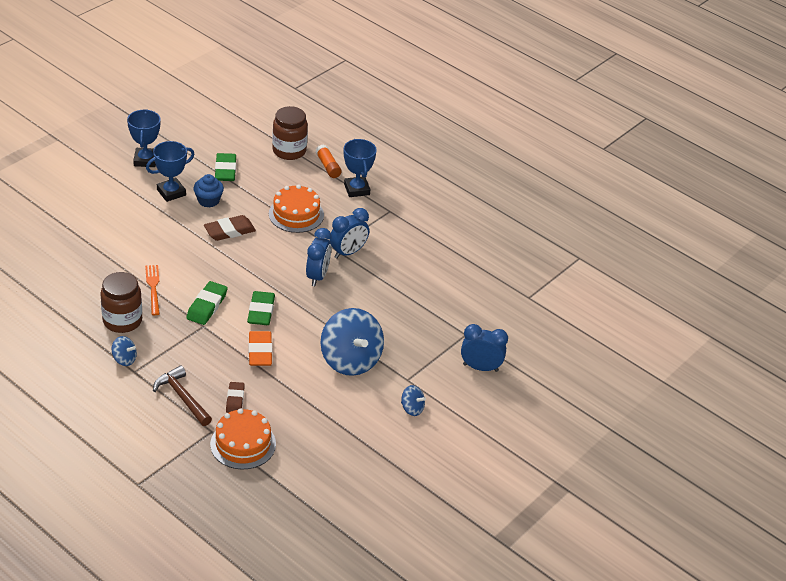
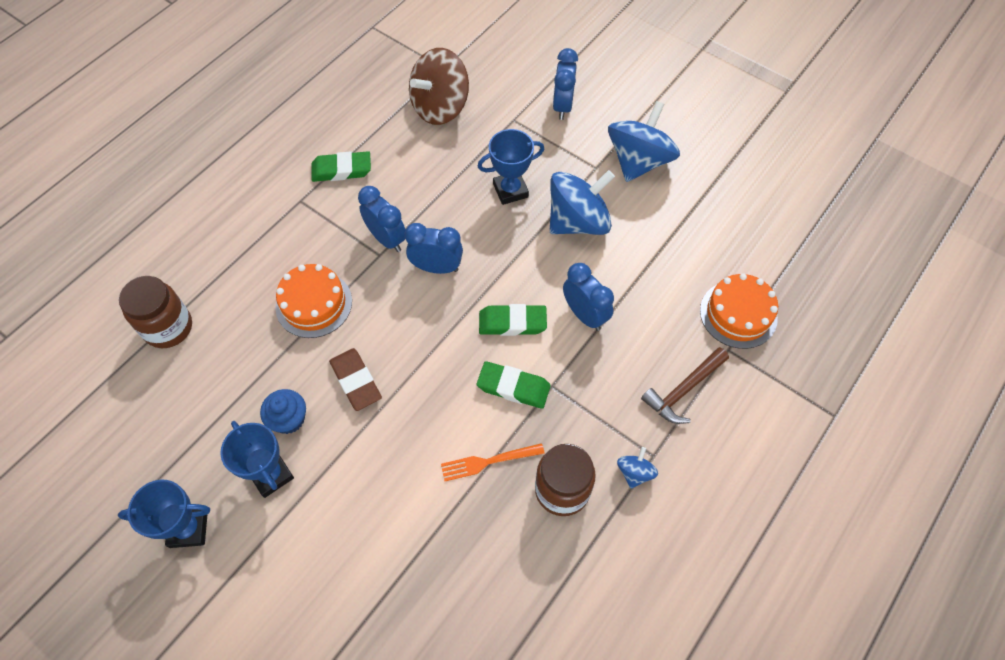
camera: 90 degrees left, 20 degrees up
green eraser [215,153,236,181] -> green eraser moved to [311,151,371,182]
brown eraser [226,382,245,413] -> none
orange eraser [248,331,272,366] -> blue clock [563,263,614,331]
orange glue stick [315,144,342,178] -> none
blue trophy [344,139,377,197] -> blue trophy moved to [477,129,544,205]
blue spinning top [401,385,426,416] -> blue spinning top [608,101,680,182], size x2.22
none -> brown spinning top [409,48,469,125]

